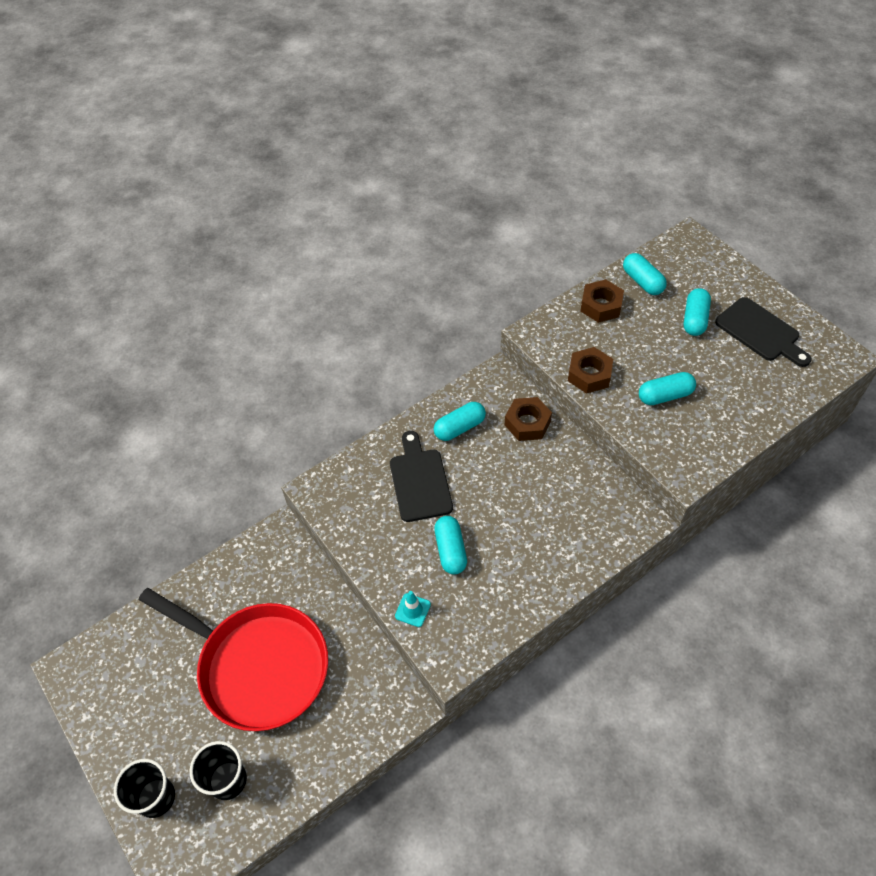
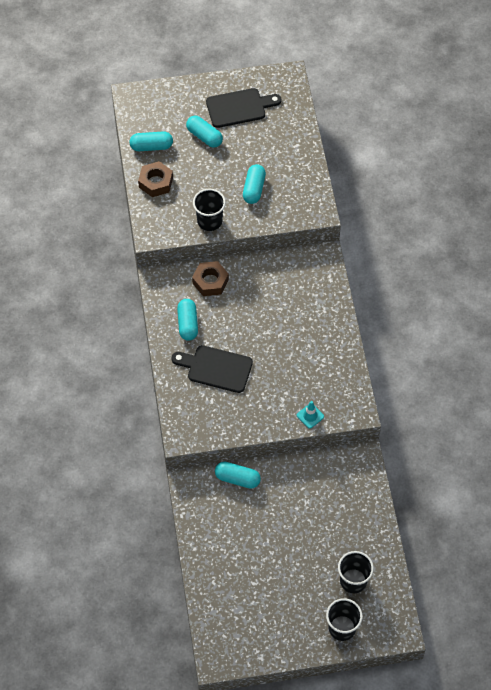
camera: 65 degrees left, 5 degrees up
red pan [139,588,328,731] -> none
turquoise capsule [434,516,467,574] -> turquoise capsule moved to [215,462,261,489]
brown nut [568,347,613,394] -> black cup [193,189,226,231]

